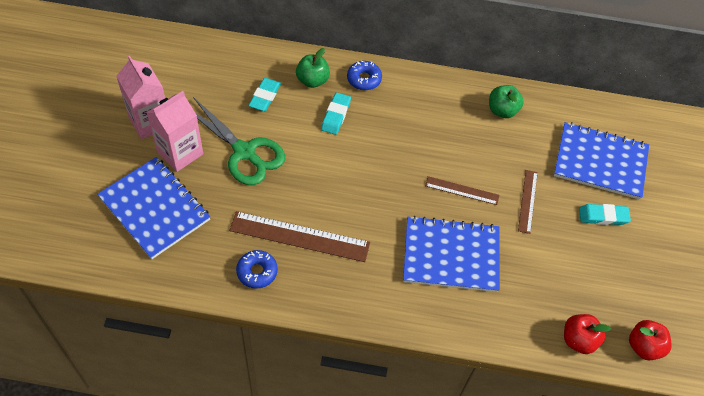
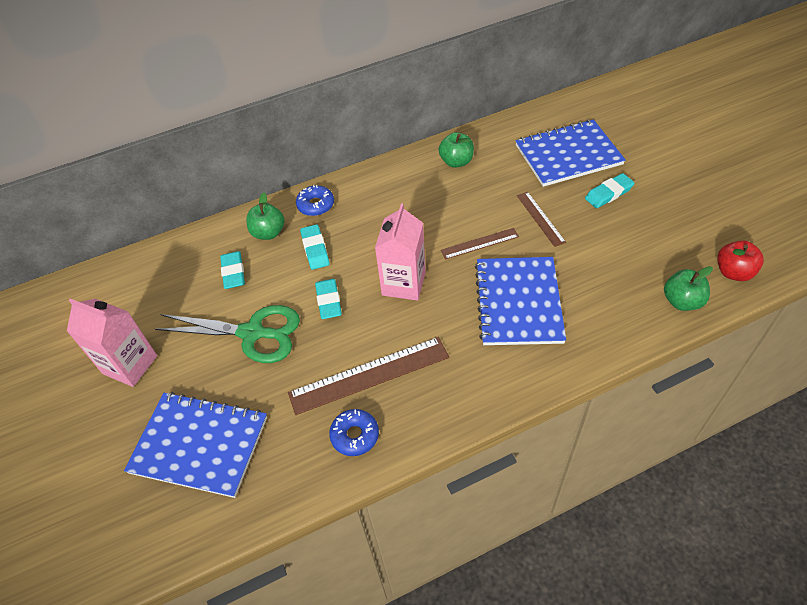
camera: 25 degrees left, 5 degrees down
pink carton [146,91,203,172] -> pink carton moved to [375,203,426,301]
blue notebook [403,216,500,292] -> blue notebook turned 60 degrees counterclockwise [475,257,566,345]
red apple [564,314,611,354] -> green apple [664,266,713,311]
none -> turquoise eraser [315,279,342,319]

